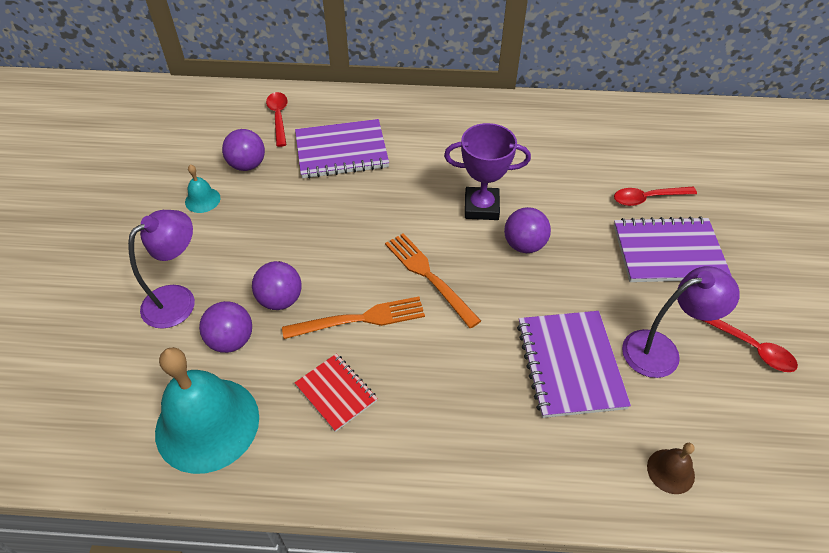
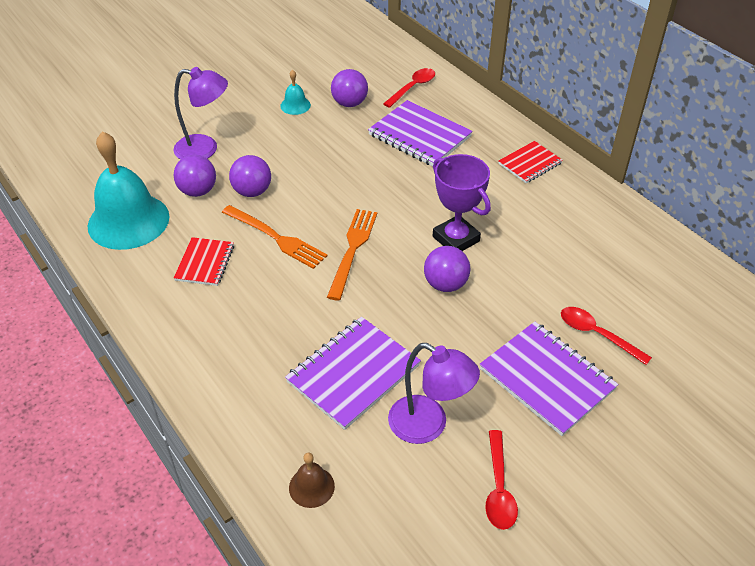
camera: 50 degrees right, 5 degrees down
none -> red notebook [498,141,563,183]

